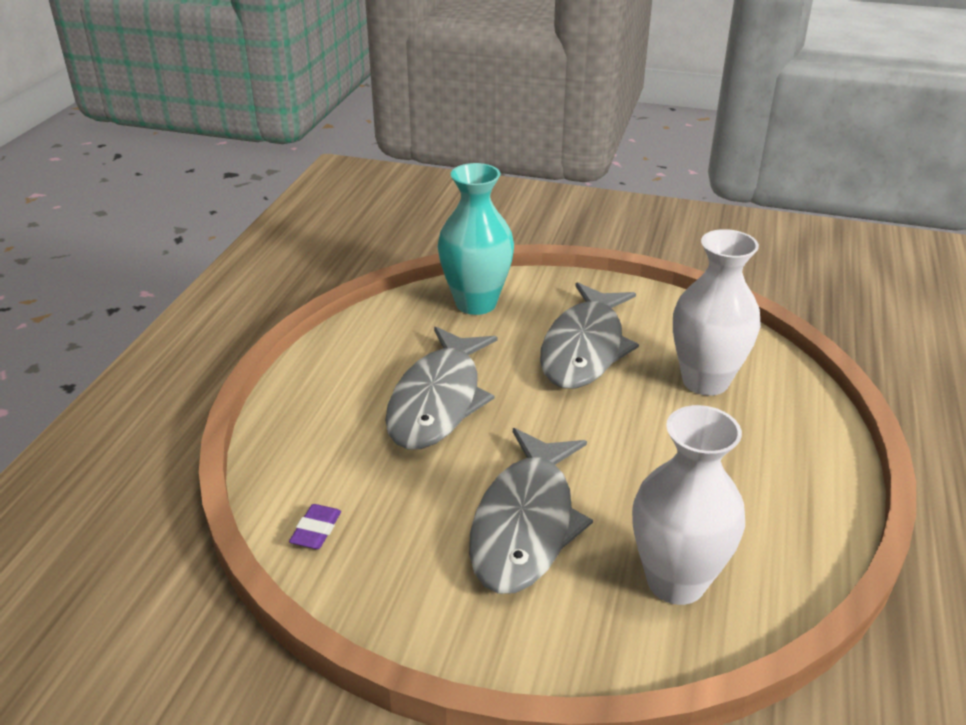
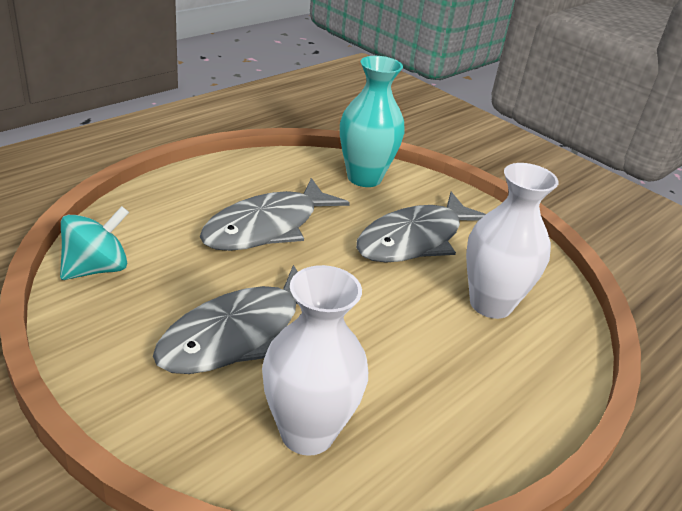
camera: 25 degrees right, 0 degrees up
purple eraser [289,504,341,549] -> turquoise spinning top [60,206,129,280]

